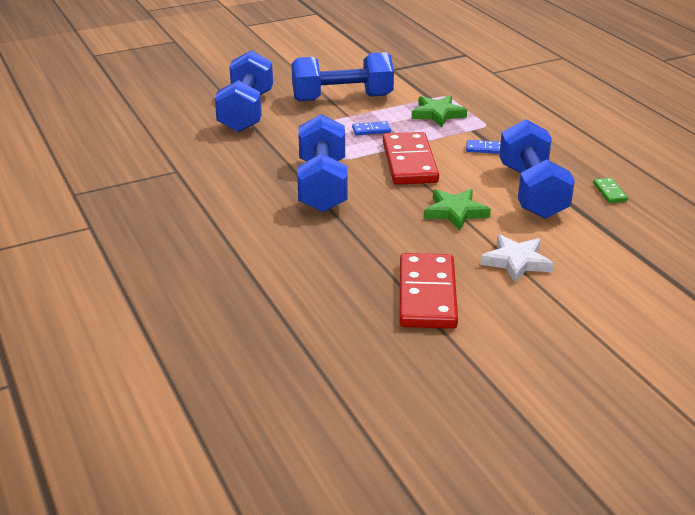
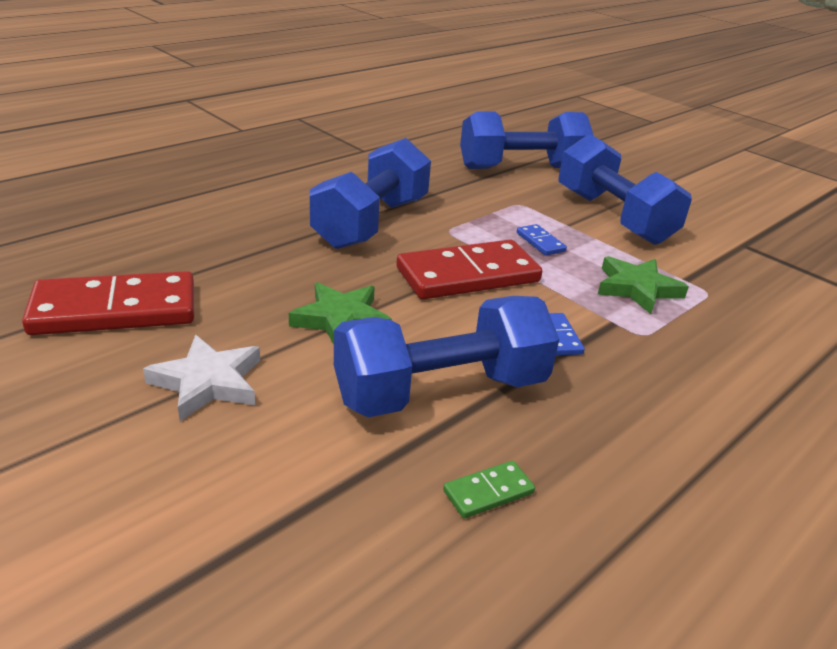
camera: 70 degrees right, 0 degrees up
blue dumbbell [297,114,348,212] -> blue dumbbell turned 45 degrees counterclockwise [310,138,431,249]

